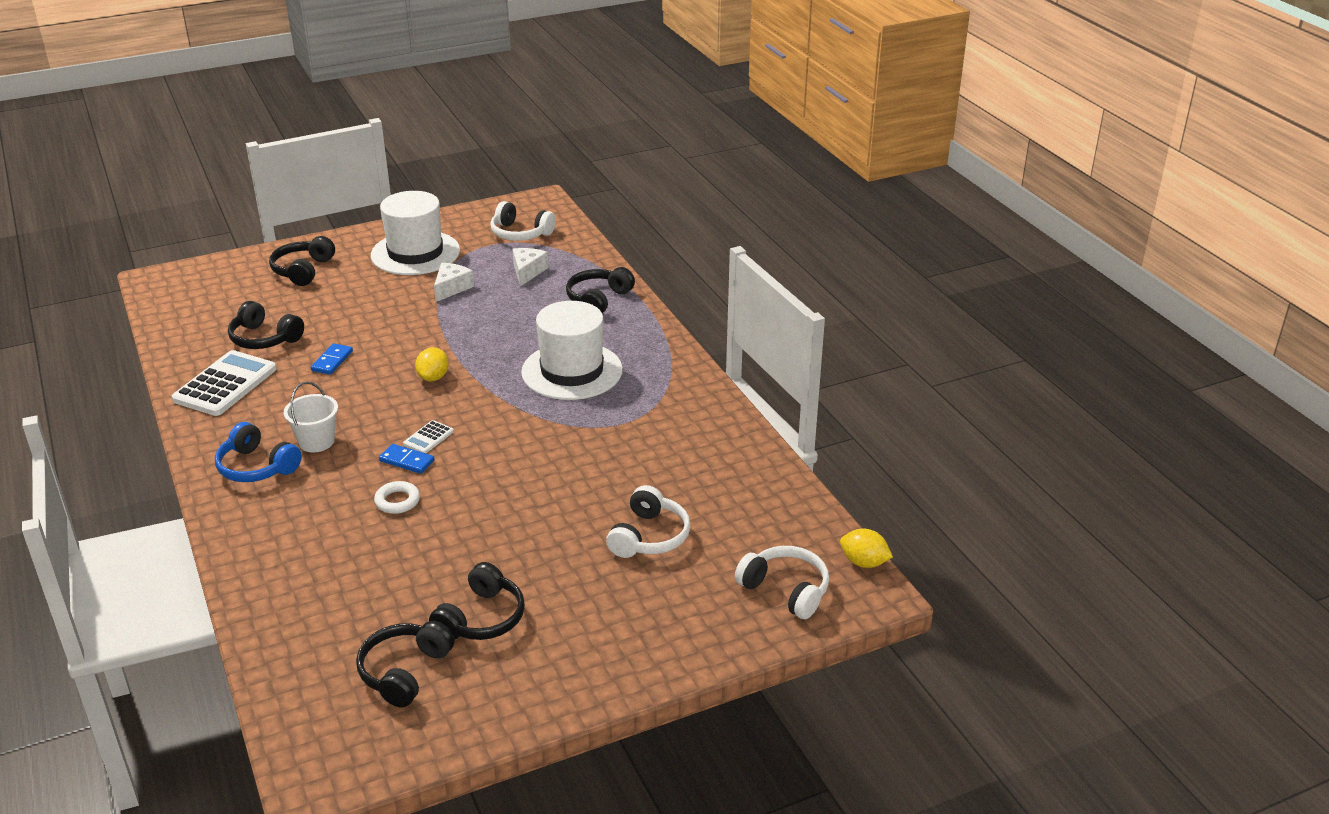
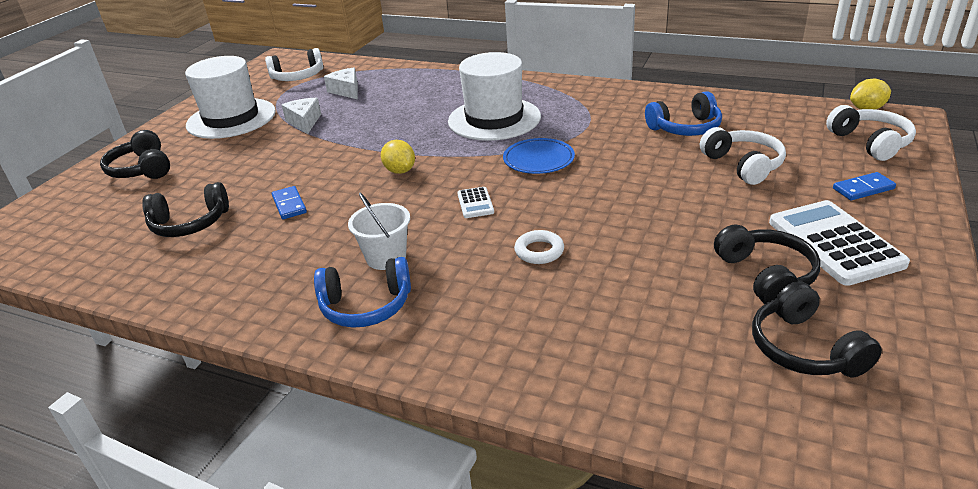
camera: 40 degrees left, 0 degrees up
white calculator [172,350,276,416] -> white calculator moved to [769,200,910,286]
blue domino [379,444,435,474] -> blue domino moved to [833,172,896,200]
black headphones [566,267,635,313] -> none
white headphones [735,546,829,619] -> white headphones turned 75 degrees clockwise [826,105,916,161]
none -> blue plate [503,138,575,174]
none -> blue headphones [645,91,722,136]

